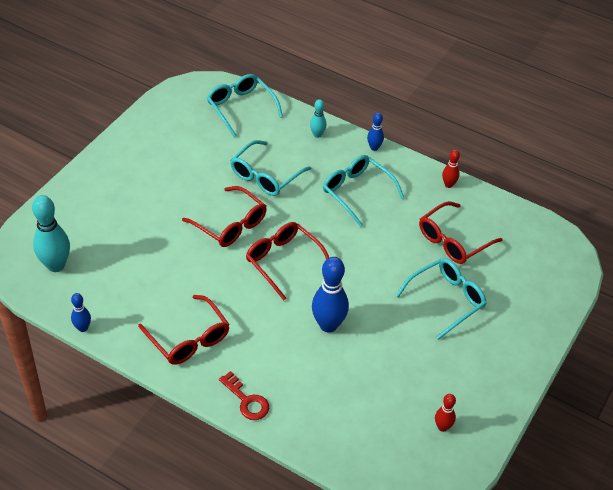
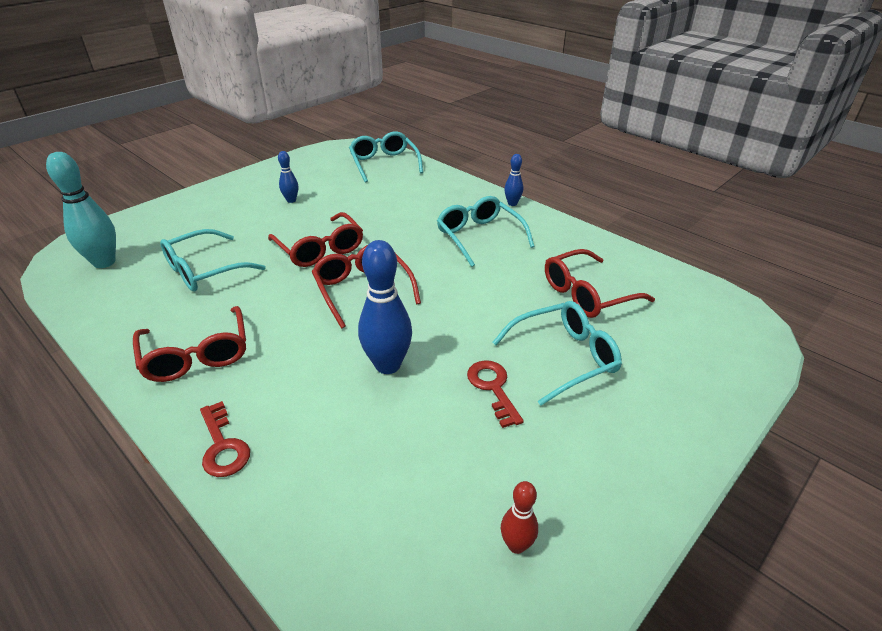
camera: 15 degrees right, 10 degrees down
blue bowling pin [71,293,91,332] -> blue bowling pin moved to [278,151,298,203]
turquoise glasses [230,140,311,196] -> turquoise glasses moved to [160,229,266,292]
turquoise bowling pin [310,99,326,138] -> none
red bowling pin [442,150,460,188] -> none
none -> red key [467,360,524,428]

